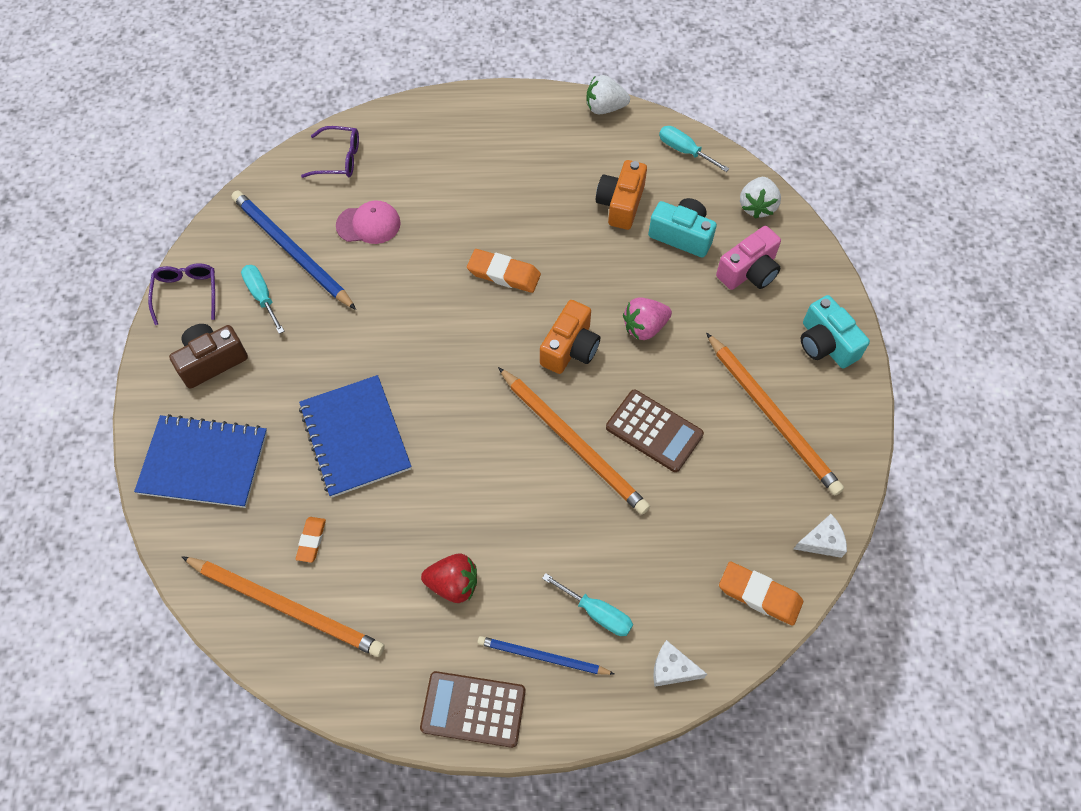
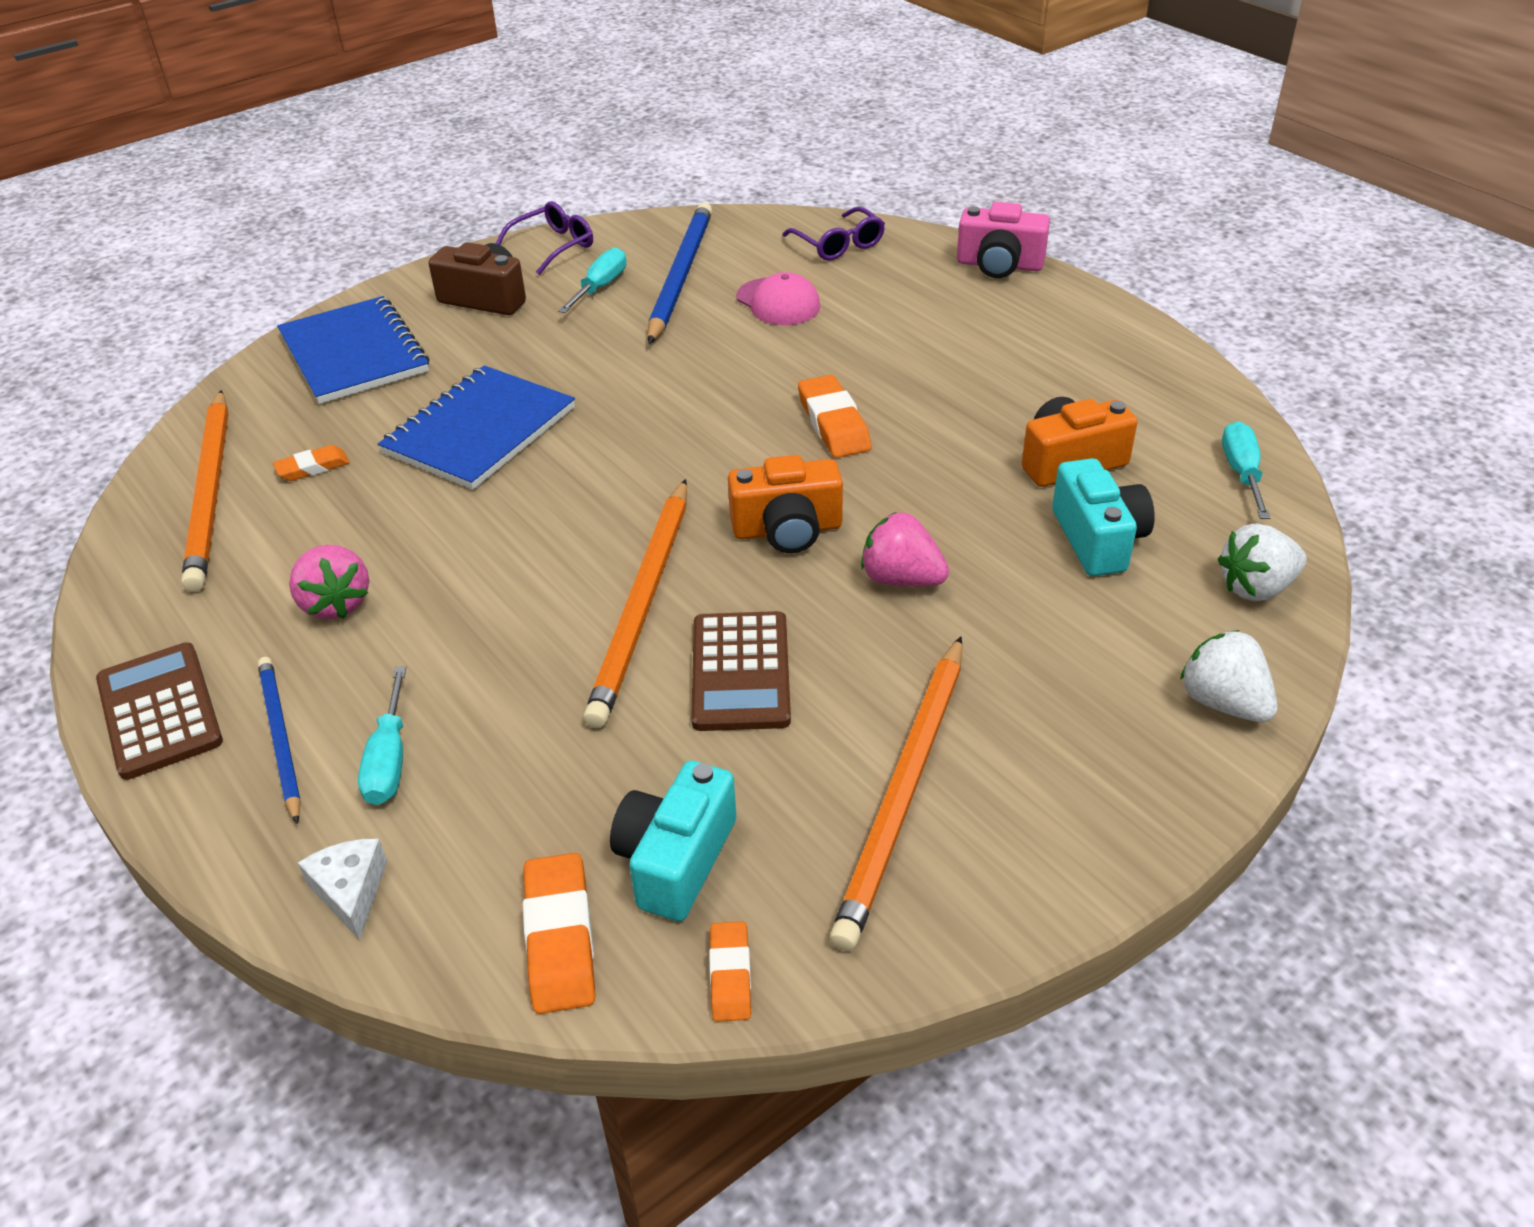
camera: 55 degrees right, 20 degrees down
red strawberry [421,553,477,603] -> pink strawberry [289,545,369,619]
white strawberry [586,75,630,114] -> white strawberry moved to [1180,630,1278,722]
pink camera [716,226,781,290] -> pink camera moved to [957,202,1050,278]
white cheese [794,514,847,558] -> orange eraser [709,921,751,1022]
turquoise camera [801,295,870,368] -> turquoise camera moved to [610,761,736,921]

